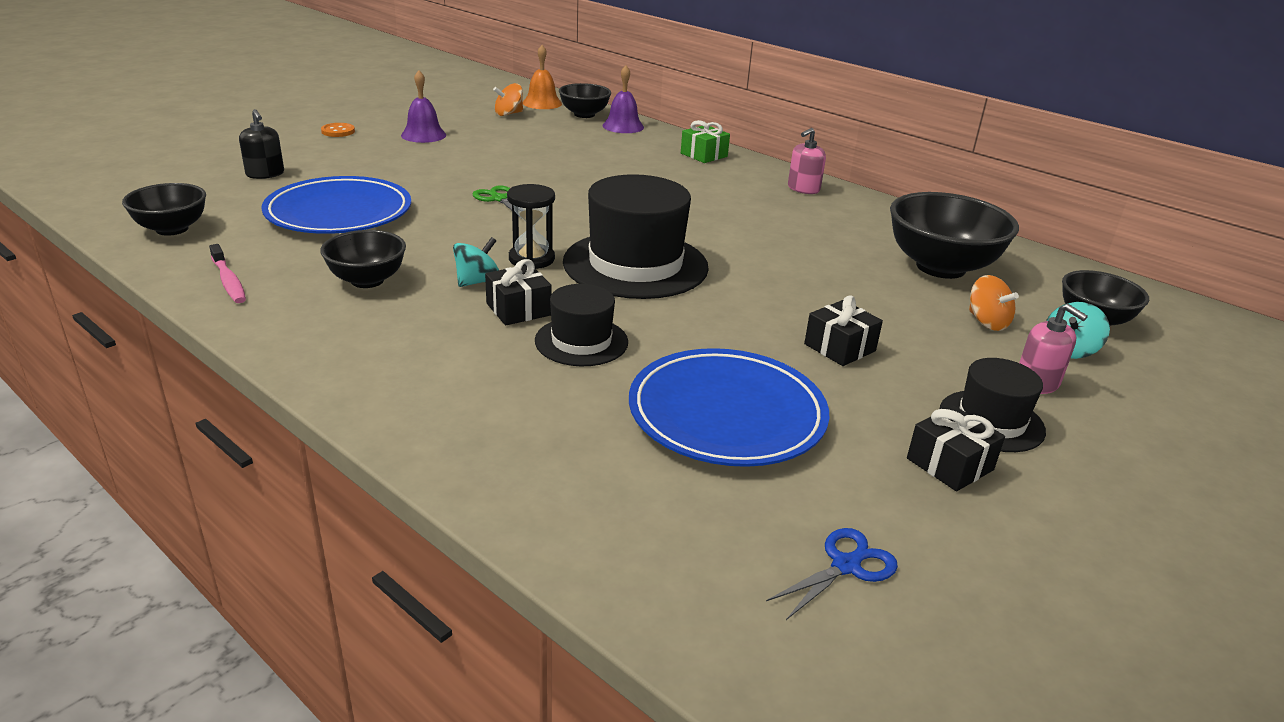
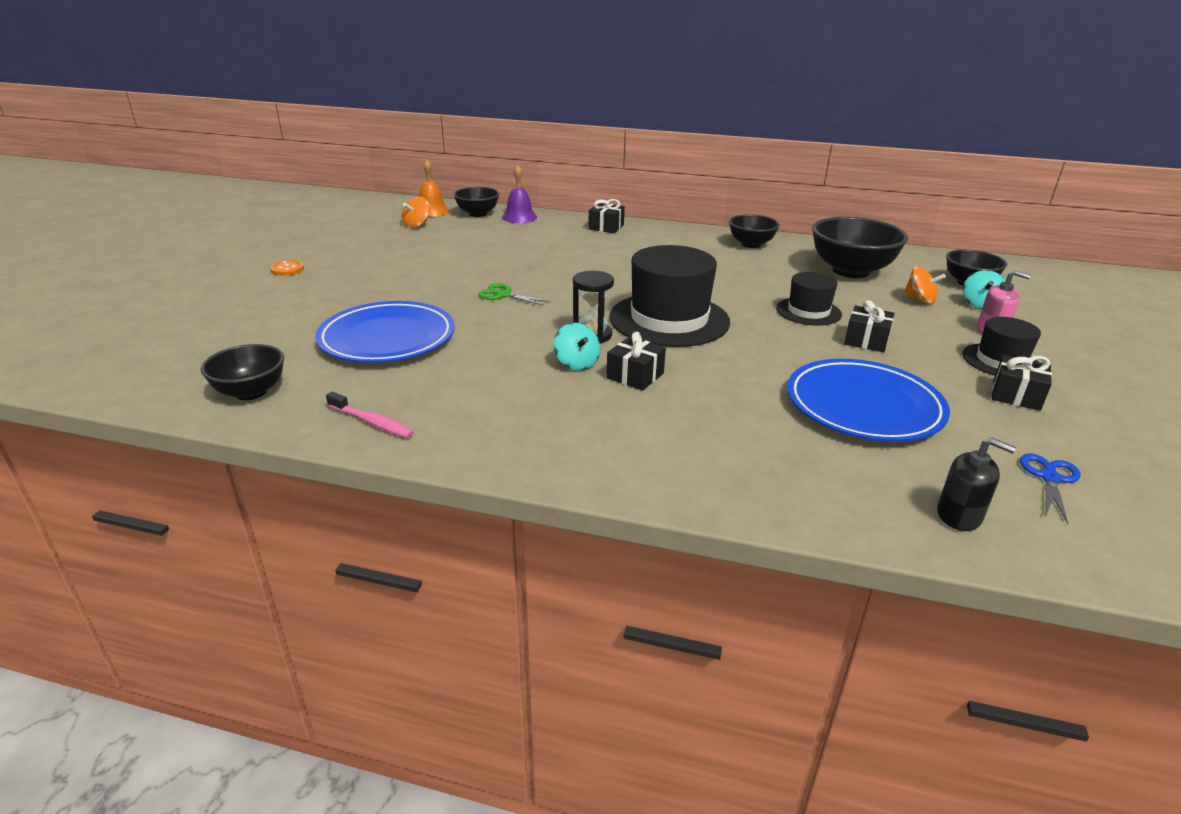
camera: 25 degrees left, 0 degrees up
black soap dispenser [239,109,284,179] -> black soap dispenser moved to [937,438,1016,531]
black bowl [320,230,406,288] -> black bowl moved to [729,214,780,248]
purple bell [401,70,446,143] -> none
turquoise spinning top [453,237,499,287] -> turquoise spinning top turned 135 degrees clockwise [554,323,600,371]
black hat [535,284,628,366] -> black hat moved to [776,272,842,326]
green gift [681,120,730,163] -> black gift [588,199,625,233]
pink soap dispenser [788,128,826,194] -> none

